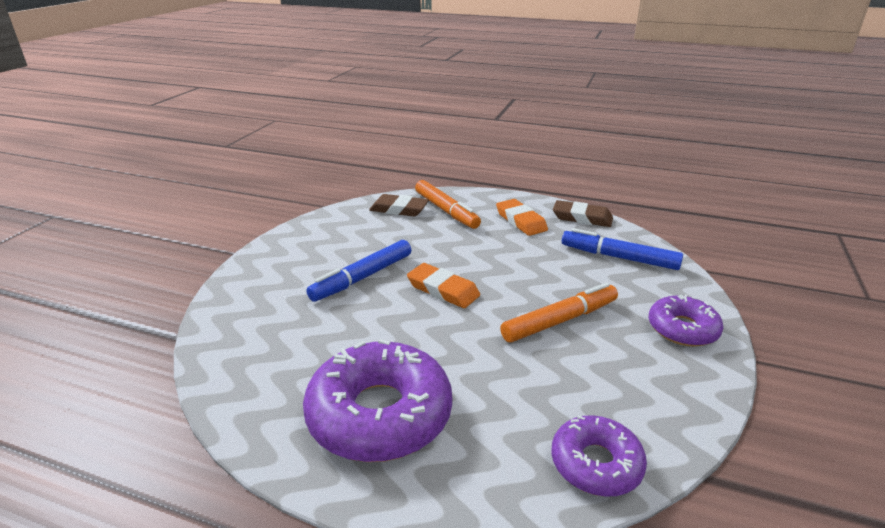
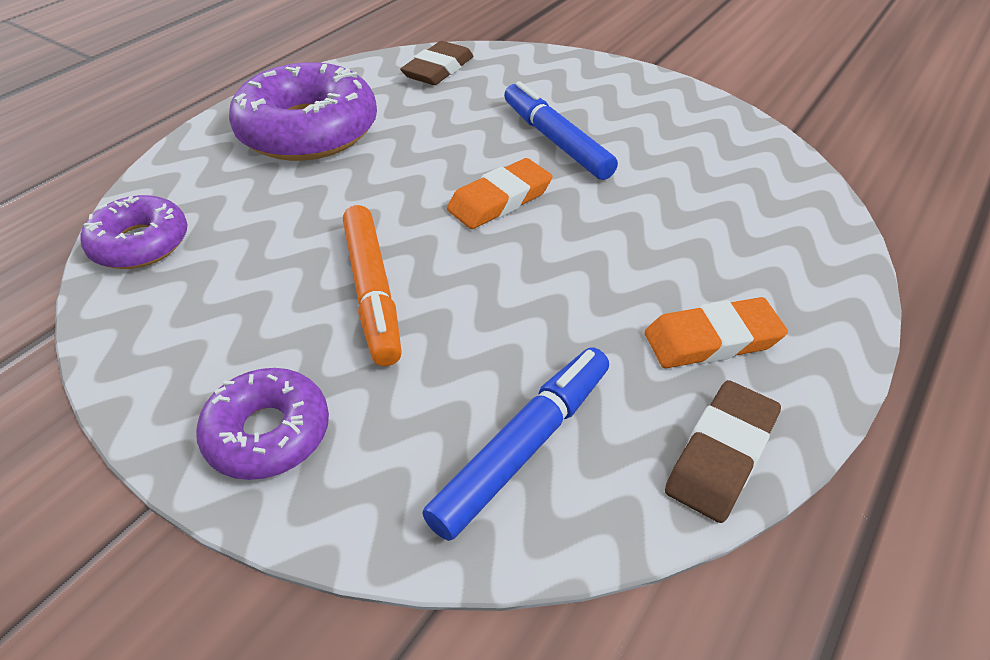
camera: 105 degrees right, 15 degrees up
brown eraser [369,194,429,217] -> brown eraser moved to [400,41,473,85]
orange marker [415,180,481,229] -> none

